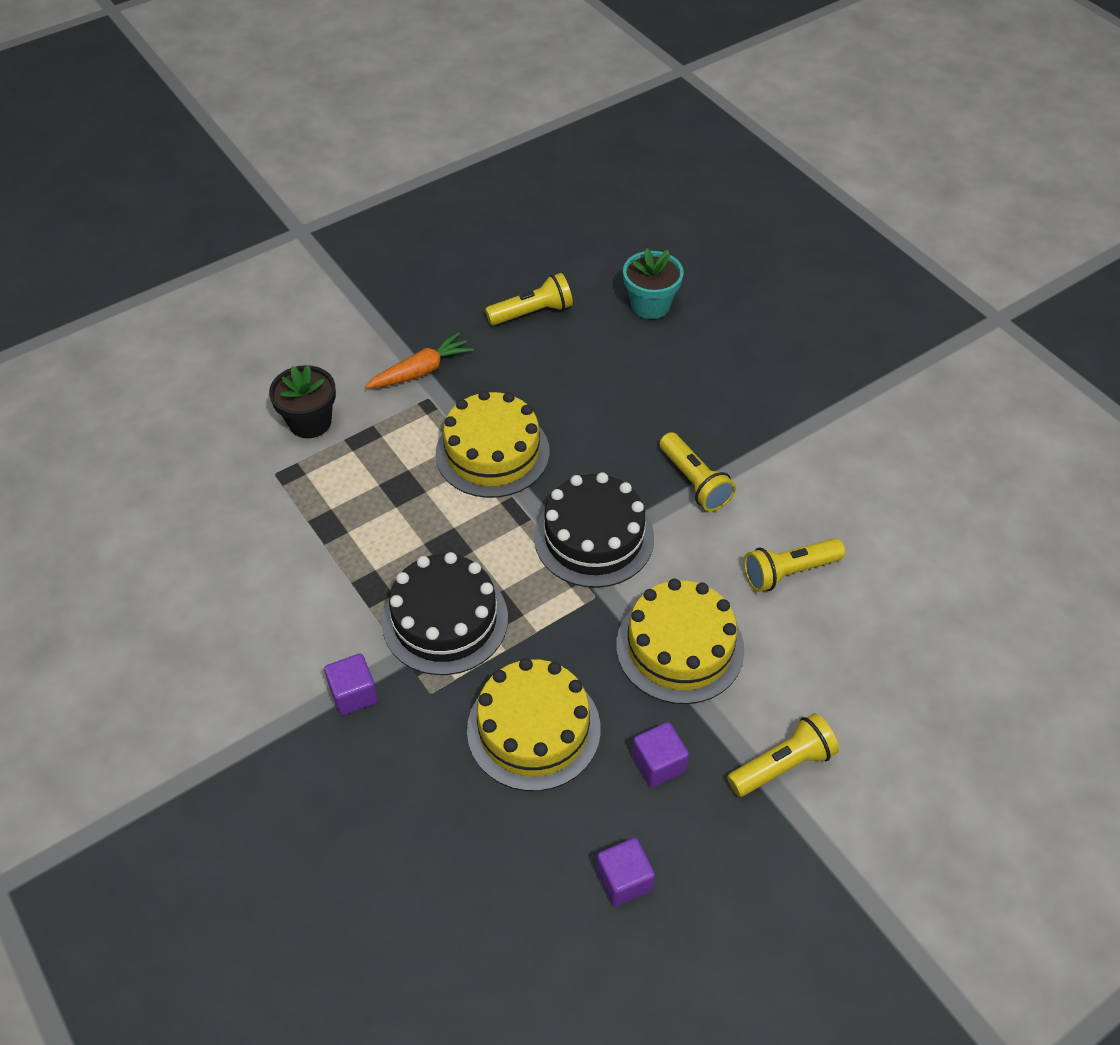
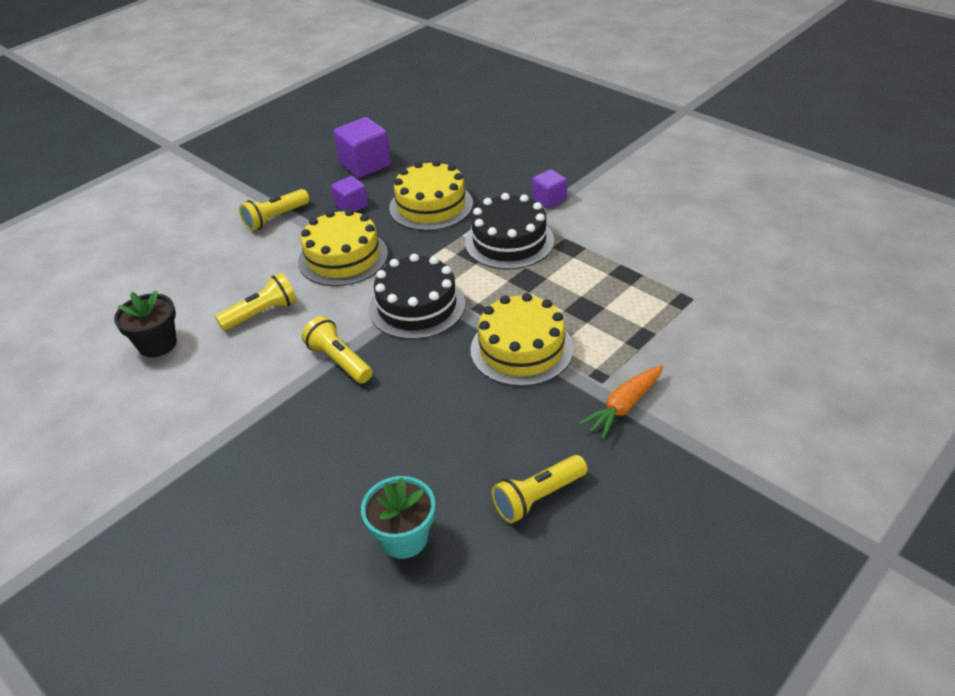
camera: 170 degrees right, 10 degrees down
black flower pot [269,365,336,438] -> black flower pot moved to [114,290,177,357]
purple cube [596,838,655,906] -> purple cube [334,117,391,178], size x1.67

